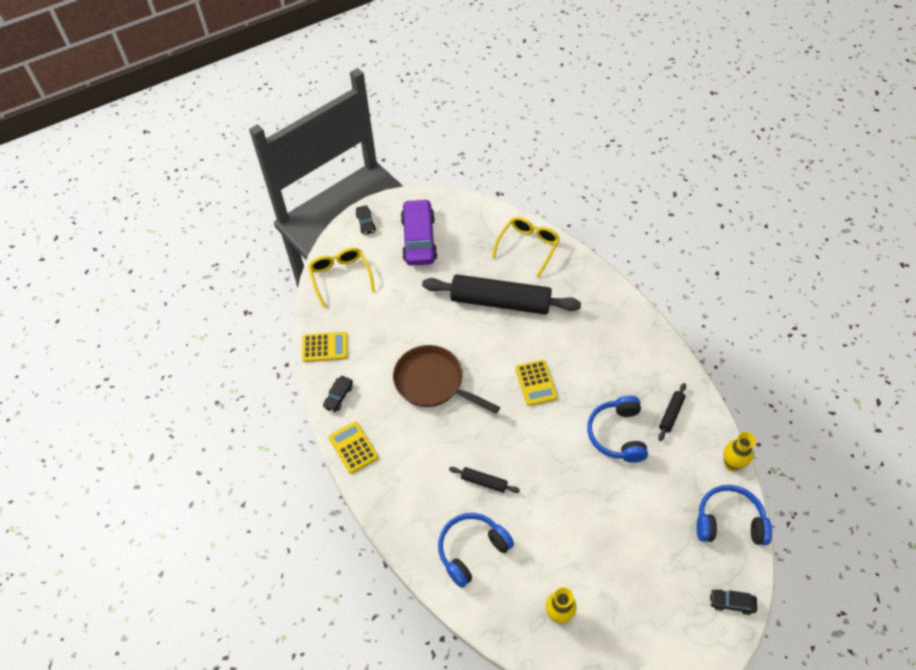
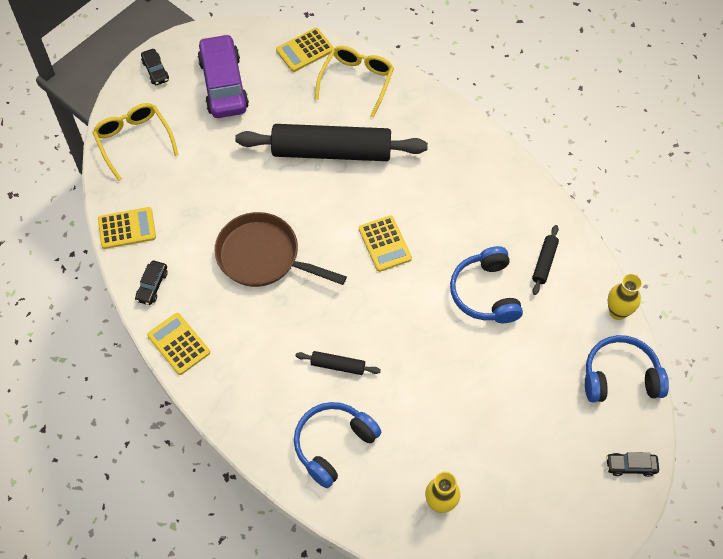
camera: 10 degrees left, 5 degrees up
none -> yellow calculator [276,28,334,72]

